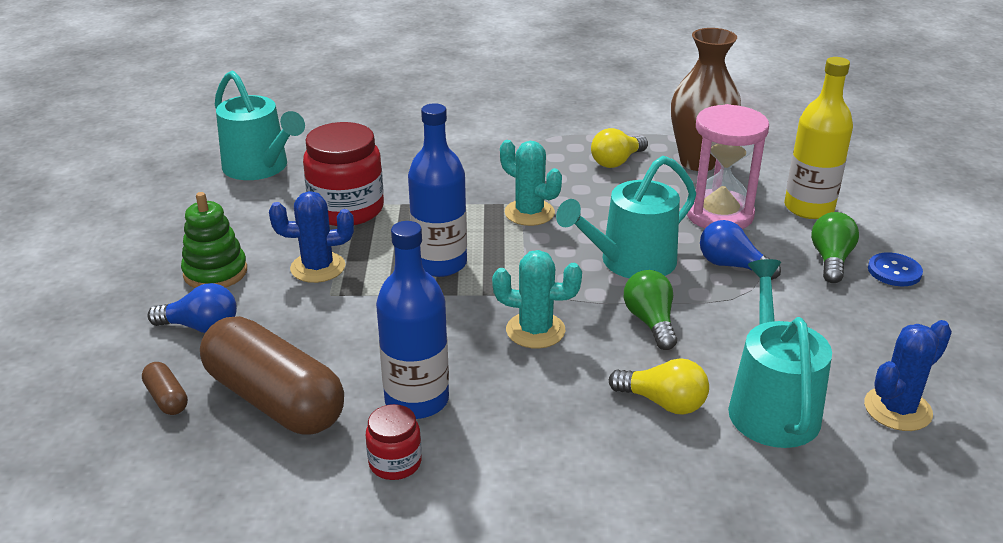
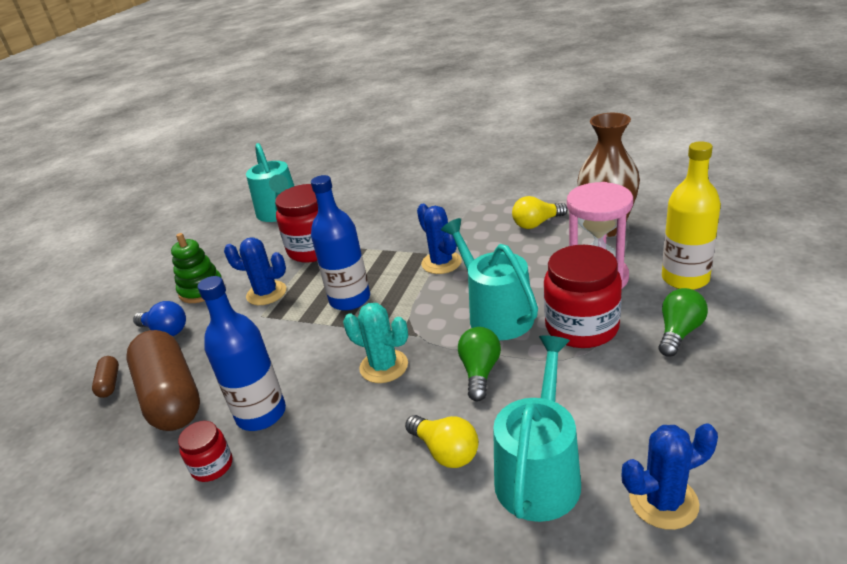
camera: 25 degrees right, 0 degrees up
turquoise cactus [500,140,562,226] -> blue cactus [417,204,462,274]
turquoise watering can [556,156,696,278] -> turquoise watering can turned 75 degrees clockwise [441,218,538,340]
blue light bulb [700,220,781,280] -> red jar [544,245,622,348]
blue button [868,252,923,286] -> none

